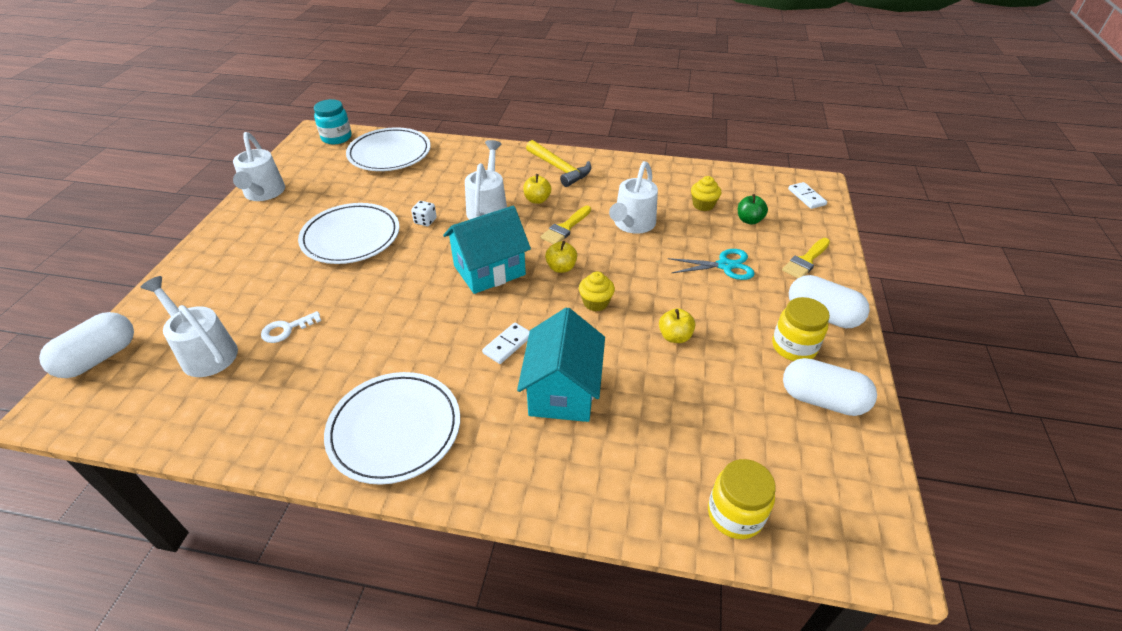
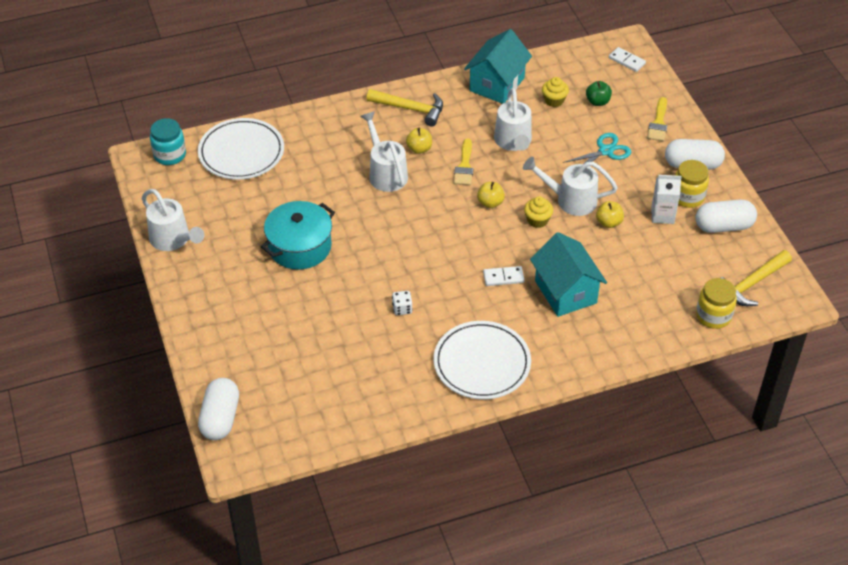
camera: 30 degrees left, 5 degrees up
white watering can [141,276,238,377] -> white watering can moved to [523,157,618,216]
white key [261,311,321,343] -> none
white plate [298,203,400,264] -> turquoise pot [261,201,335,270]
white dice [411,201,437,226] -> white dice moved to [392,291,413,315]
turquoise house [443,206,531,294] -> turquoise house moved to [464,29,532,104]
white domino [482,322,530,364] -> white domino turned 75 degrees clockwise [483,266,524,286]
none -> white carton [651,175,682,224]
none -> yellow hammer [721,250,792,306]

